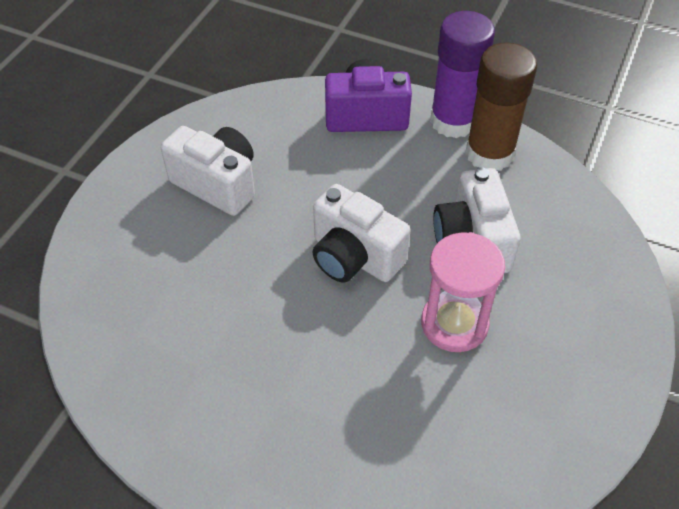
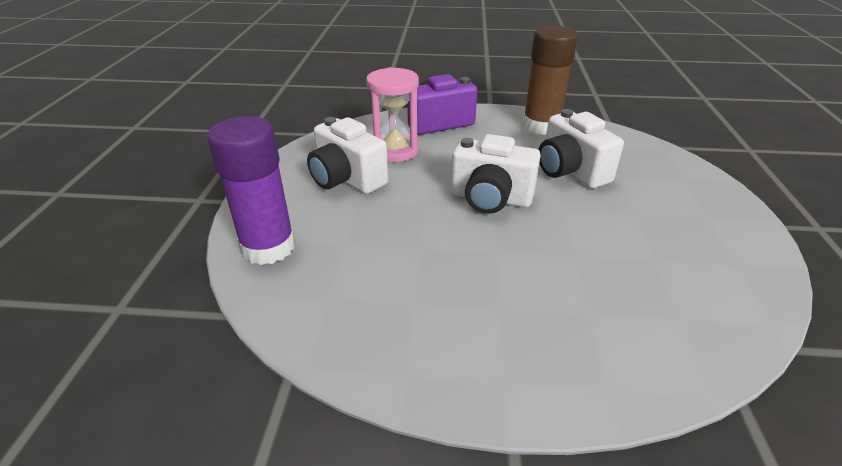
camera: 20 degrees left, 15 degrees down
white camera [161,126,255,216] -> white camera turned 150 degrees counterclockwise [307,117,388,194]
pink hourglass [421,232,505,352] -> pink hourglass moved to [366,67,419,162]
purple glue stick [430,11,495,138] -> purple glue stick moved to [207,116,295,265]

